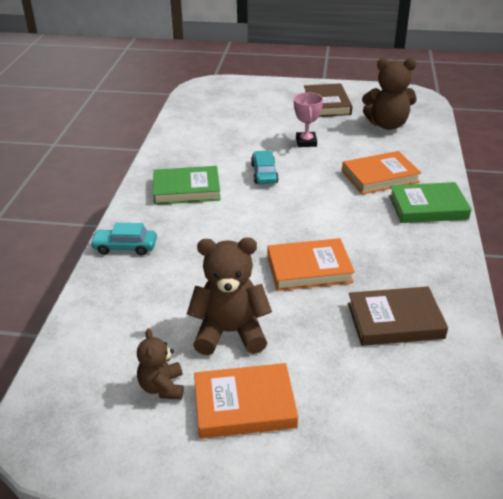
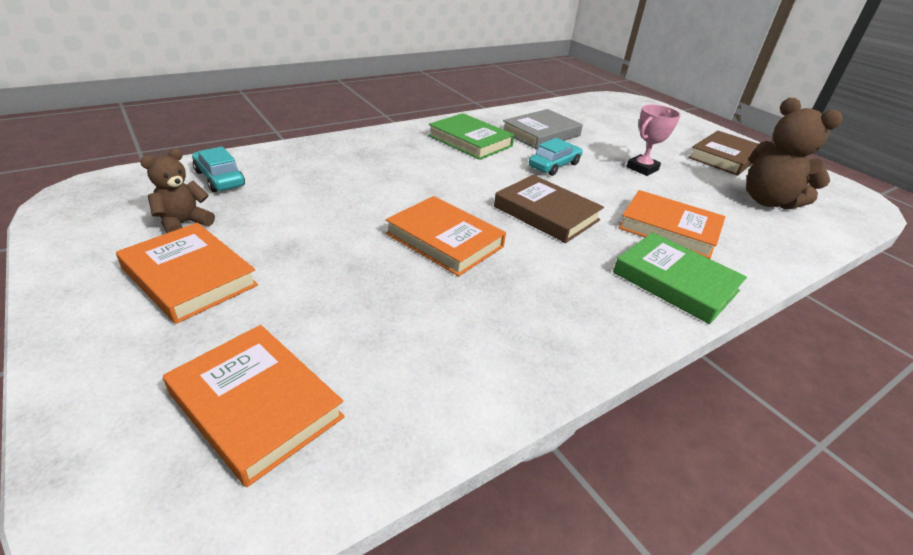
camera: 45 degrees right, 0 degrees up
turquoise car [90,223,157,255] -> turquoise car moved to [192,147,245,192]
brown teddy bear [187,237,272,355] -> none
brown book [348,286,448,346] -> brown book moved to [494,175,604,243]
none -> orange book [163,325,345,487]
none -> grey book [503,109,583,149]

